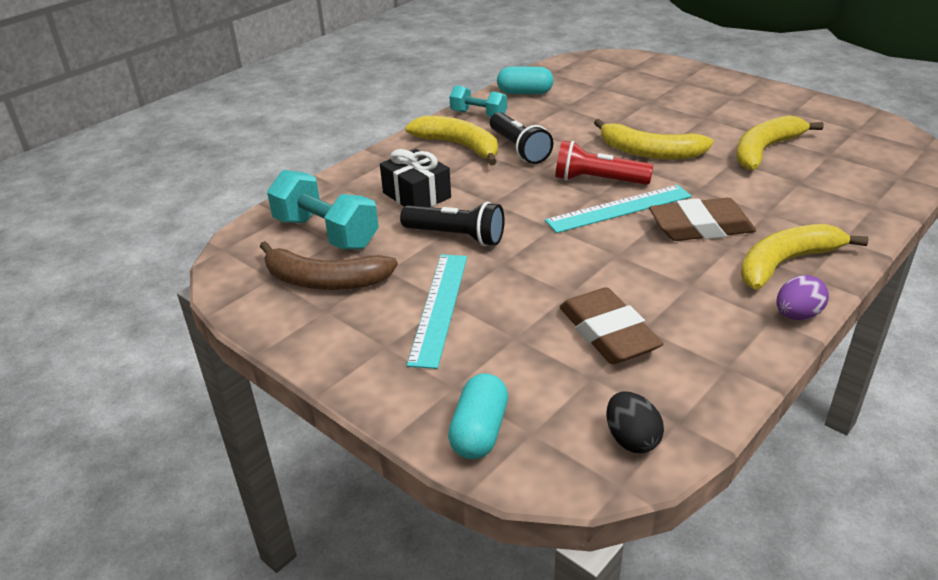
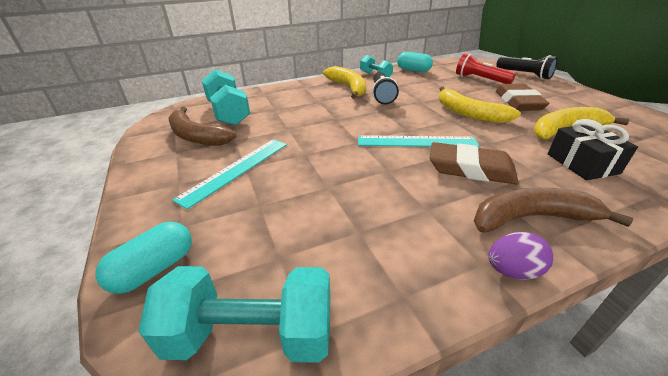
camera: 25 degrees right, 0 degrees up
black gift [380,149,451,207] -> black gift moved to [548,119,638,180]
black flashlight [400,202,505,246] -> black flashlight moved to [496,55,558,80]
red flashlight [555,141,653,185] -> red flashlight moved to [456,53,516,84]
brown eraser [560,287,664,364] -> brown eraser moved to [496,84,550,111]
black egg [607,391,664,453] -> turquoise dumbbell [138,266,330,363]
yellow banana [741,224,869,290] -> brown banana [474,187,633,233]

